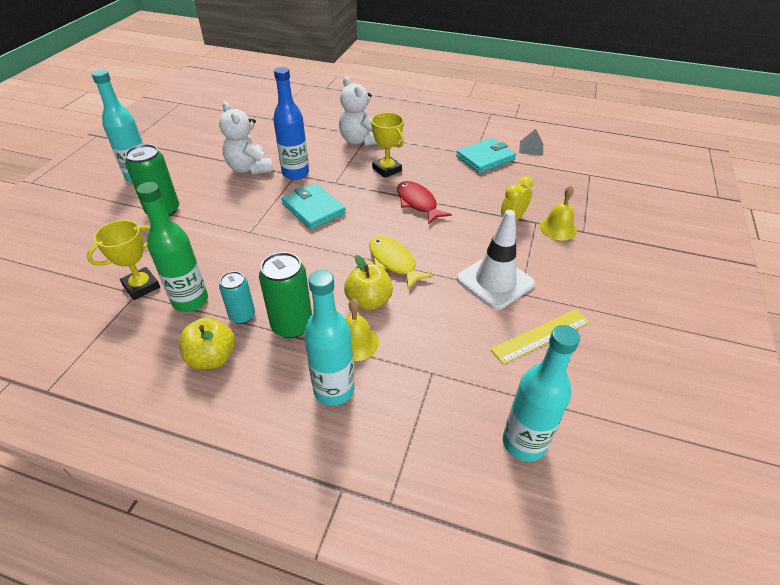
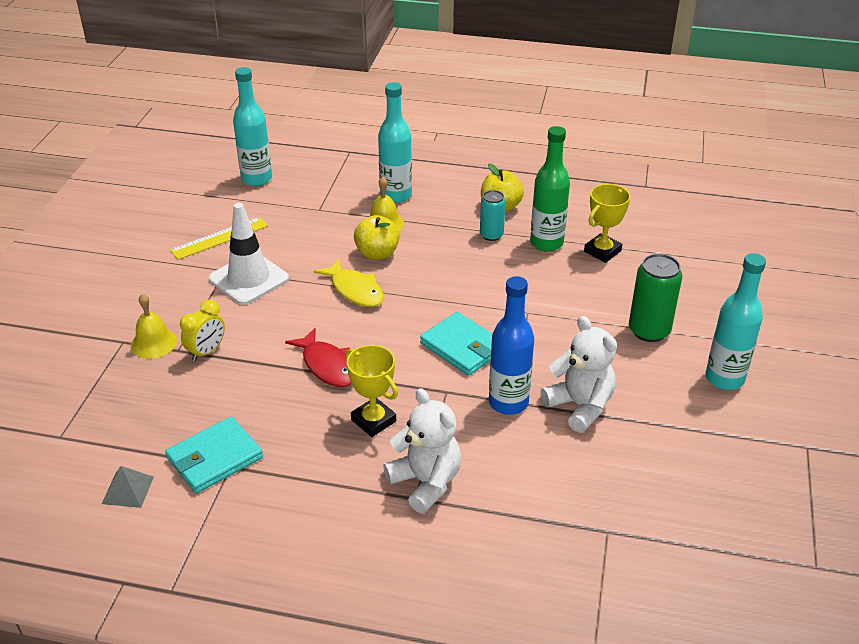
camera: 175 degrees right, 5 degrees down
green can [259,252,312,338] -> none

